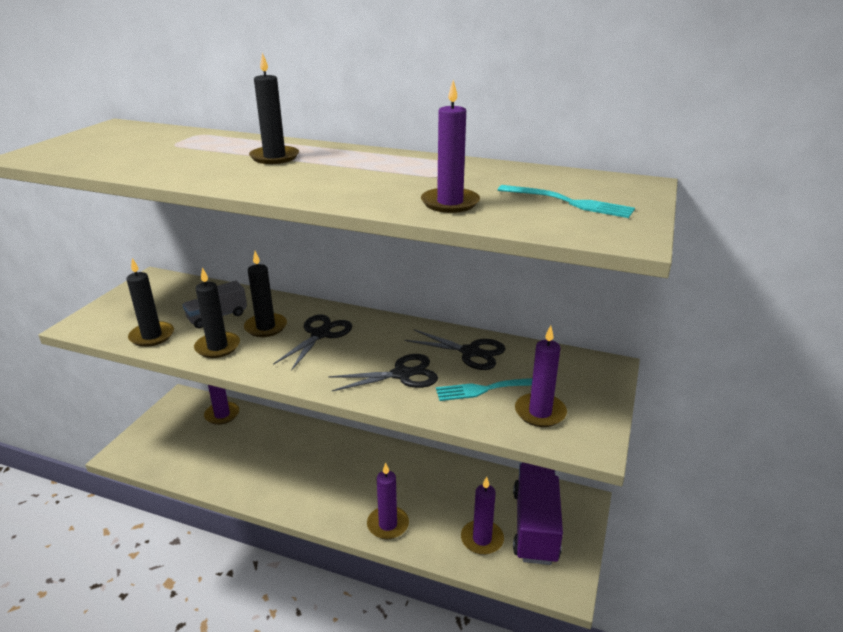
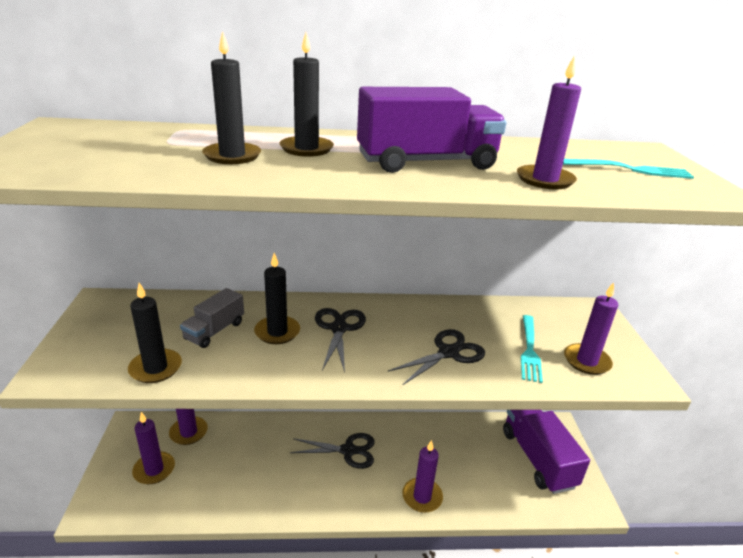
camera: 25 degrees left, 0 degrees up
black candle [194,267,240,358] -> black candle moved to [202,31,261,164]
black scissors [405,329,505,370] -> black scissors moved to [290,433,375,469]
turquoise fork [436,378,532,401] -> turquoise fork turned 45 degrees counterclockwise [521,315,543,383]
purple candle [461,476,504,555] -> purple candle moved to [132,412,175,484]
none -> purple truck [357,87,506,173]

